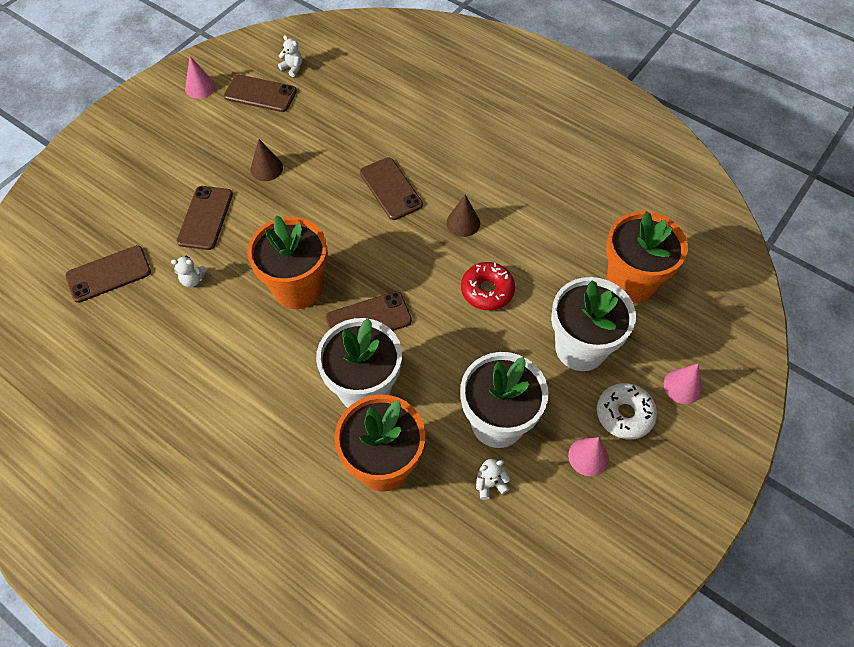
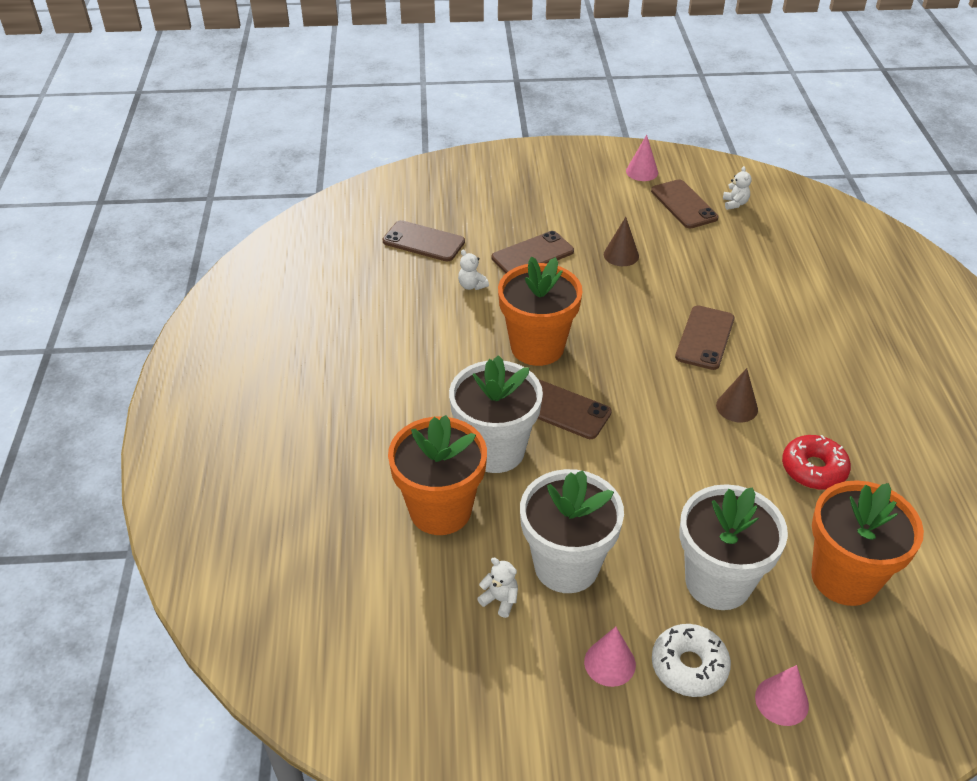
camera: 50 degrees right, 15 degrees down
red donut [461,262,515,310] -> red donut moved to [782,435,851,490]

